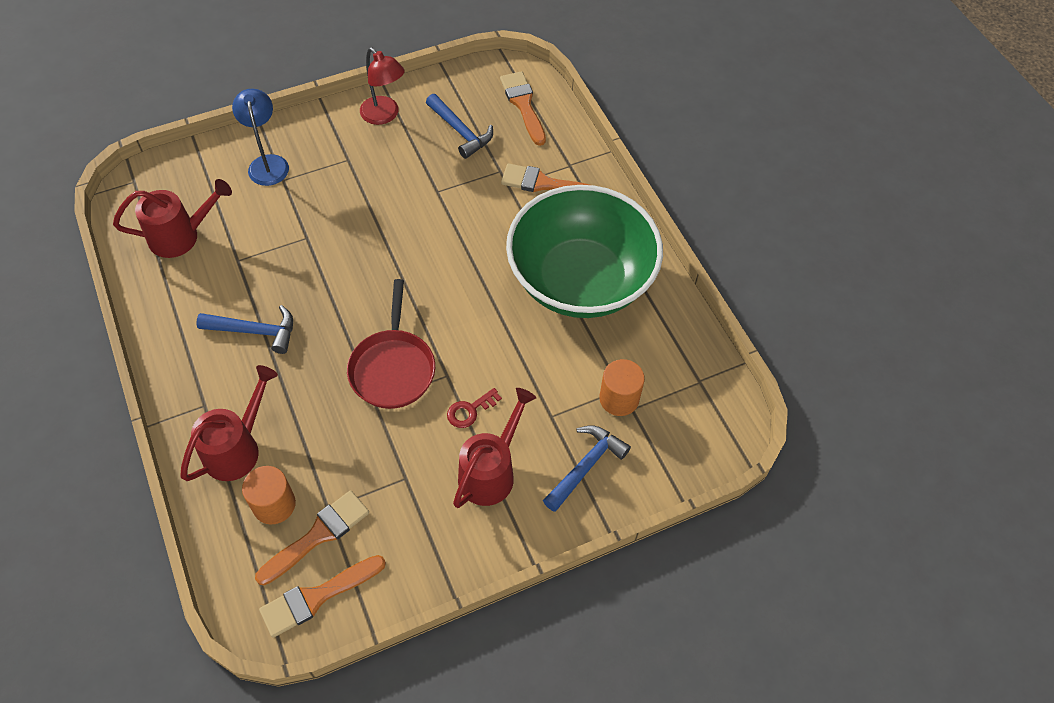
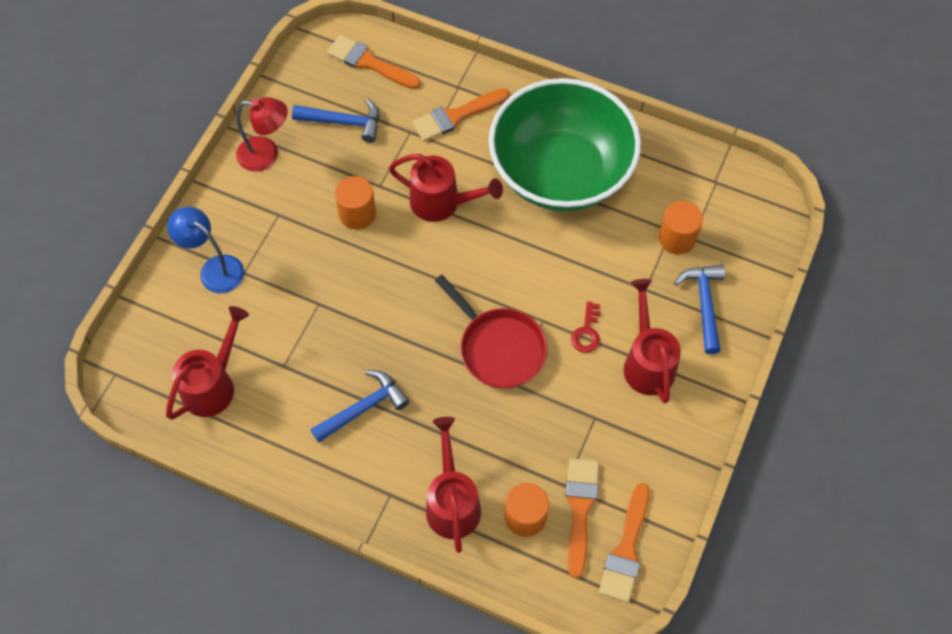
camera: 40 degrees left, 5 degrees up
none -> orange cylinder [335,176,376,230]
none -> red watering can [389,154,503,222]

